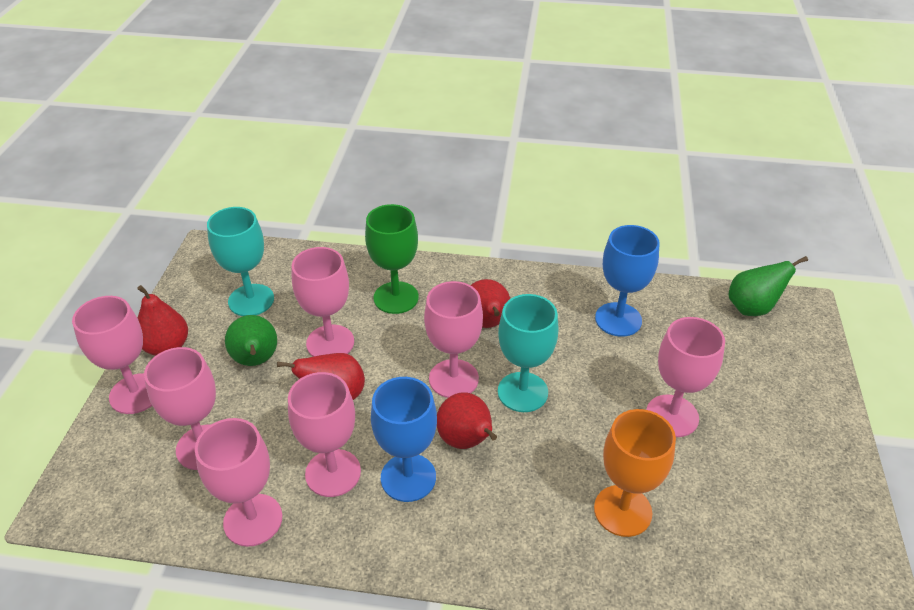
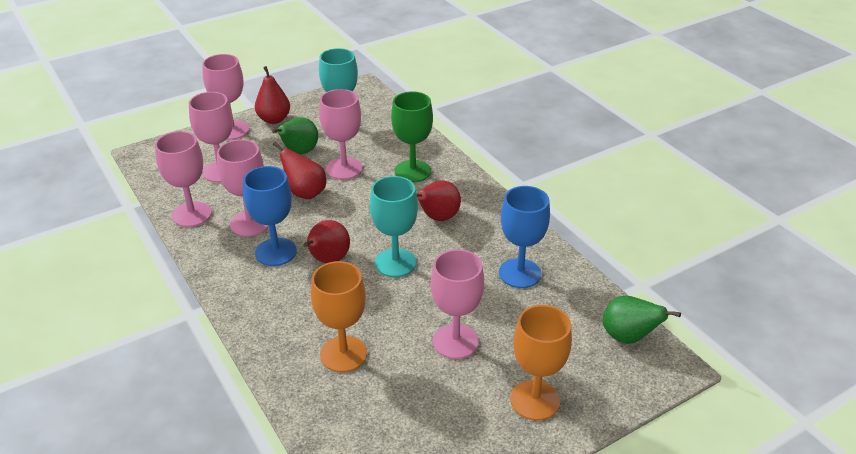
camera: 50 degrees right, 5 degrees down
pink goblet [424,281,483,398] -> none
none -> orange goblet [510,305,572,420]

